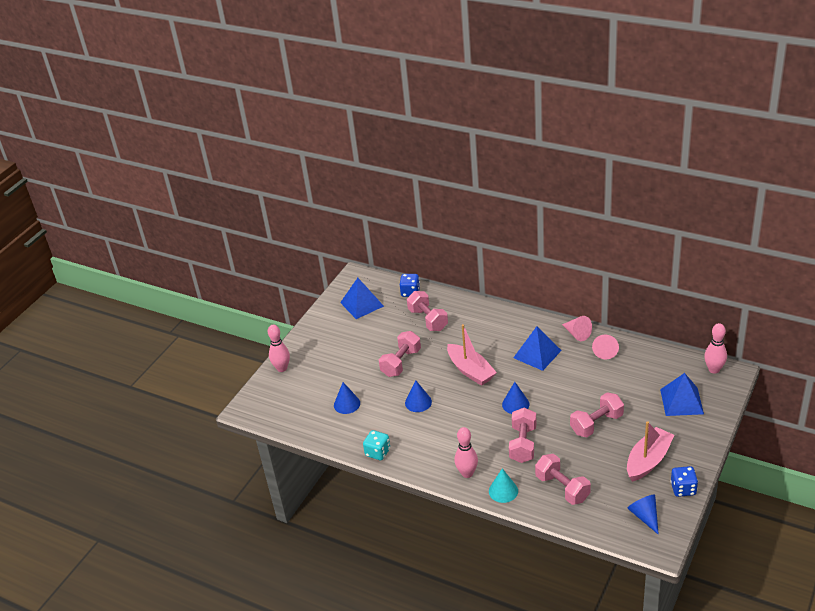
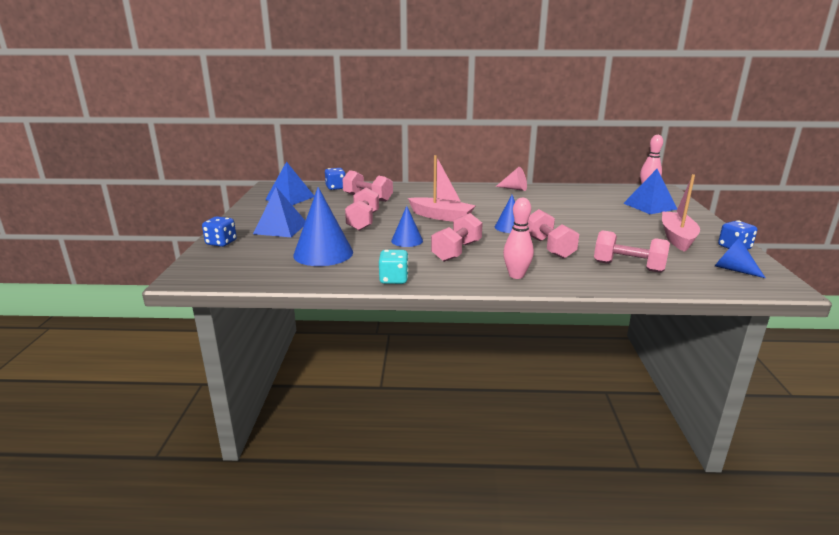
camera: 30 degrees left, 15 degrees down
pink bowling pin [268,325,290,372] -> blue dice [202,216,237,247]
blue cone [334,382,360,414] -> blue cone [293,187,353,266], size x1.77
turquoise cone [489,468,518,503] -> none
blue pyramid [513,326,562,371] -> blue pyramid moved to [253,187,305,237]
pink dumbbell [570,392,624,437] -> pink dumbbell moved to [431,213,483,262]
pink cone [592,335,619,360] -> none

